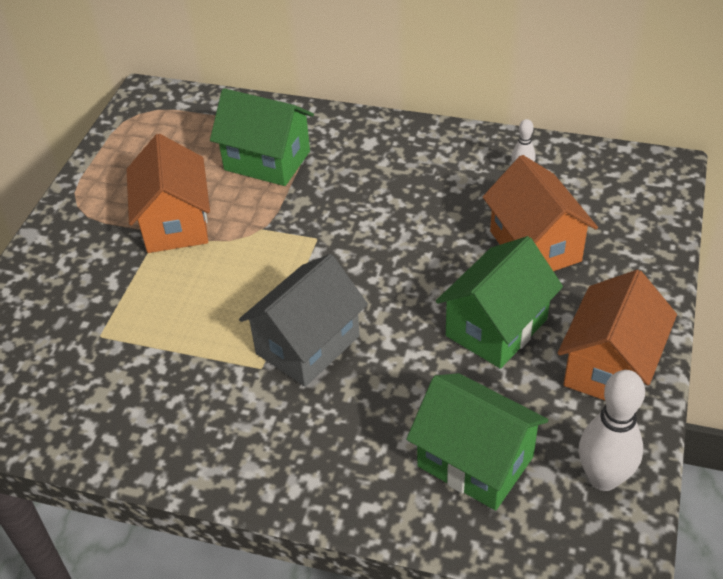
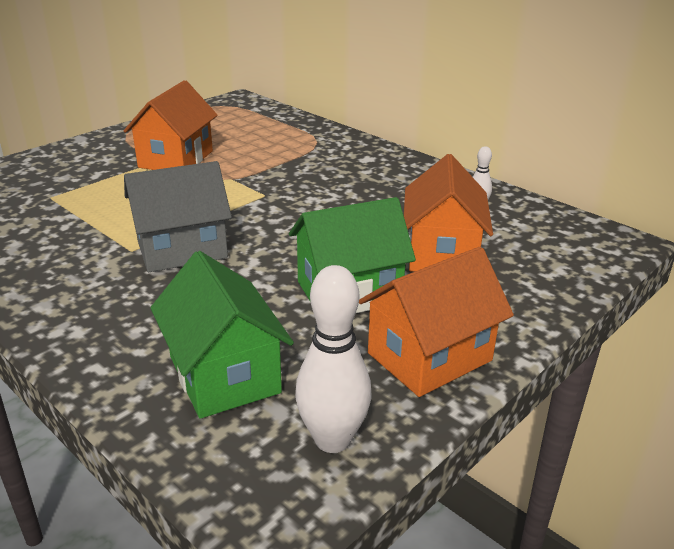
camera: 25 degrees right, 15 degrees down
green house [210,88,314,186] -> none

